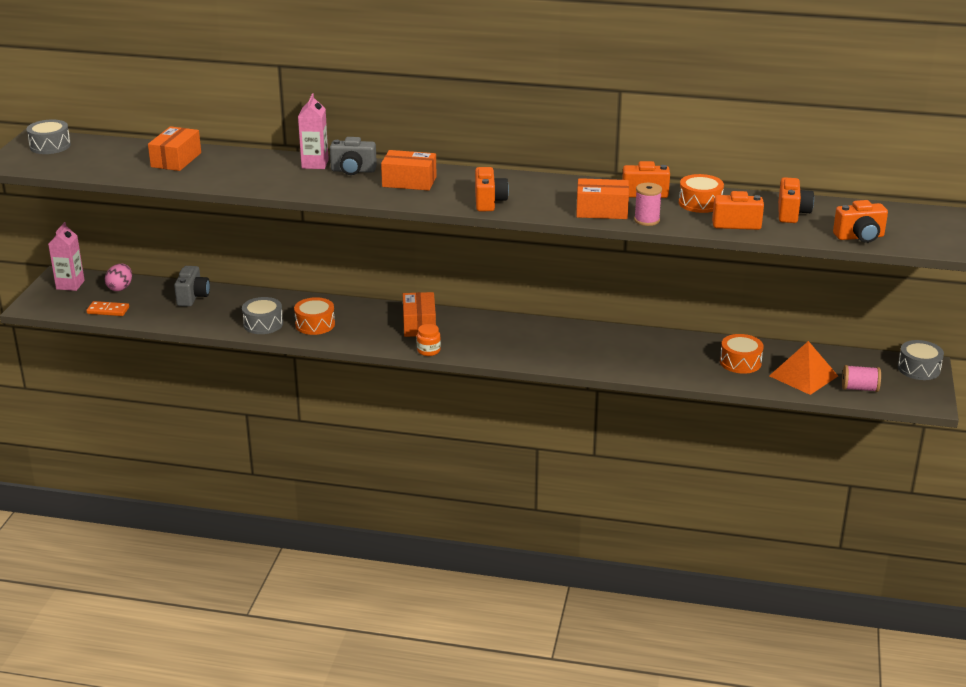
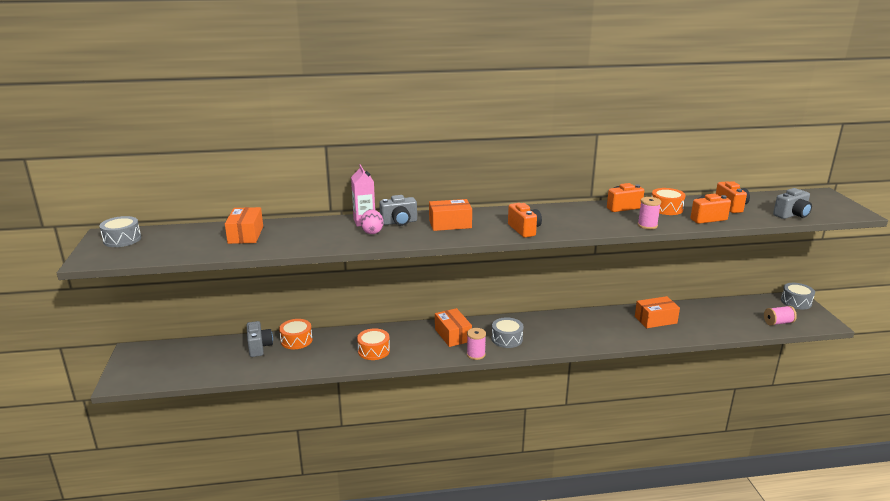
camera: 20 degrees left, 5 degrees down
pink carton [48,222,85,291] -> none
orange domino [86,301,129,316] -> none
pink egg [105,264,132,291] -> pink egg moved to [360,209,383,234]
grey drum [242,297,283,334] -> grey drum moved to [492,317,524,348]
orange jar [417,324,441,356] -> pink spool [467,328,486,360]
orange box [576,178,629,219] -> orange box moved to [635,296,680,328]
orange drum [720,334,764,374] -> orange drum moved to [279,319,312,349]
orange pyramid [769,341,838,395] -> none
orange camera [833,200,888,243] -> grey camera [773,188,812,219]

